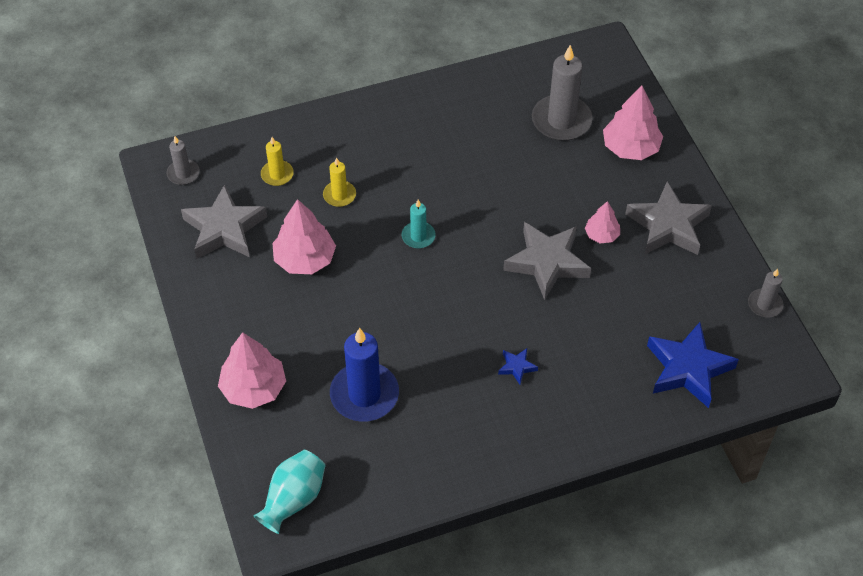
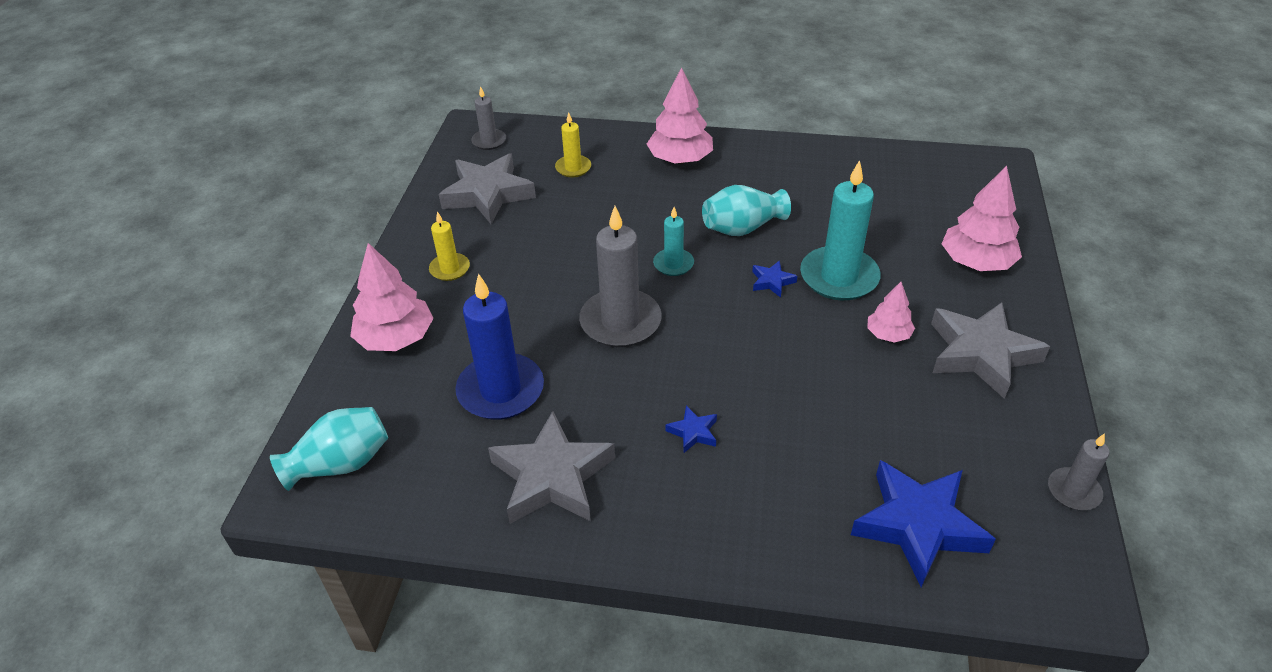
camera: 30 degrees right, 10 degrees down
pink tree [272,199,336,274] -> pink tree moved to [647,67,713,164]
yellow candle [323,157,356,207] -> yellow candle moved to [429,211,470,281]
grey star [503,222,591,300] -> grey star moved to [488,411,615,524]
grey candle [532,45,592,141] -> grey candle moved to [579,206,662,347]
none -> turquoise vase [702,185,791,236]
none -> blue star [752,260,797,298]
none -> turquoise candle [800,160,881,300]

